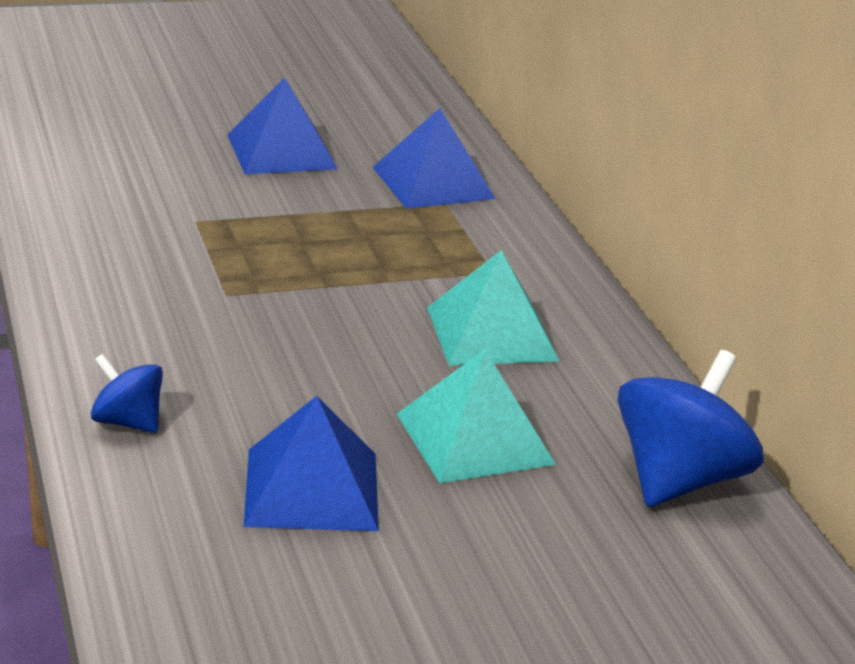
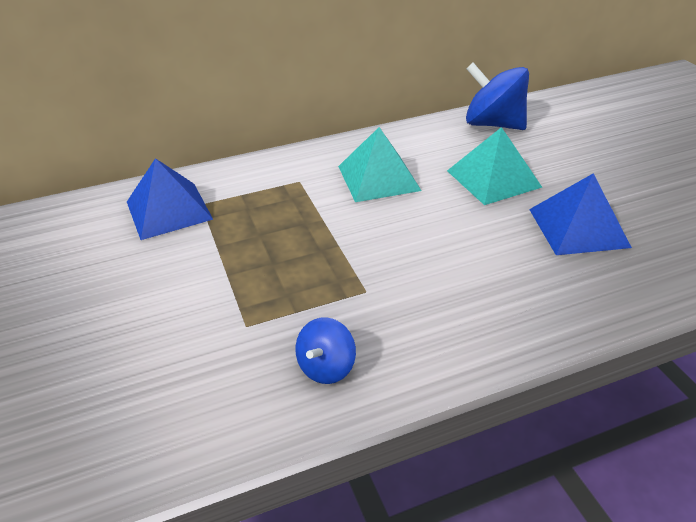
camera: 90 degrees left, 10 degrees up
blue spinning top [91,354,163,433] -> blue spinning top moved to [295,318,356,384]
blue pyramid [227,77,338,174] -> none

